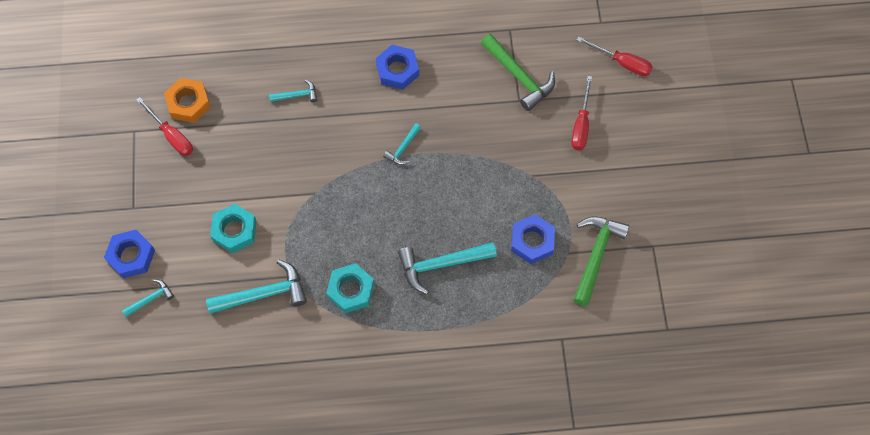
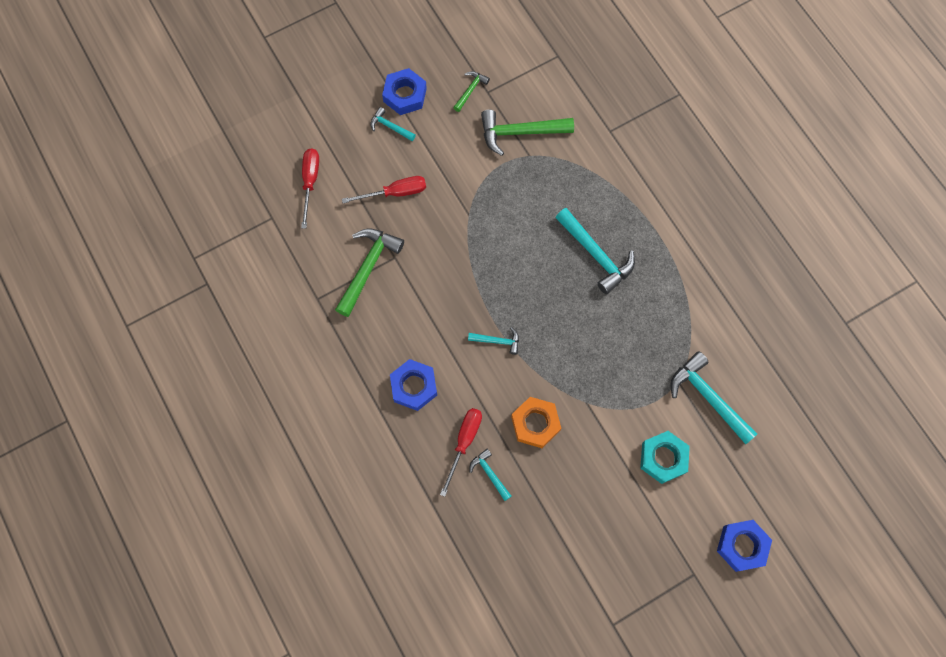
camera: 115 degrees left, 5 degrees up
turquoise hammer [122,279,174,317] -> turquoise hammer moved to [370,107,416,141]
red screwdriver [136,97,193,156] -> red screwdriver moved to [440,408,482,497]
orange nut [164,78,211,123] -> orange nut moved to [511,397,561,448]
turquoise nut [326,263,374,313] -> none
blue nut [511,214,555,264] -> blue nut moved to [382,68,427,115]
none -> green hammer [453,71,490,112]

